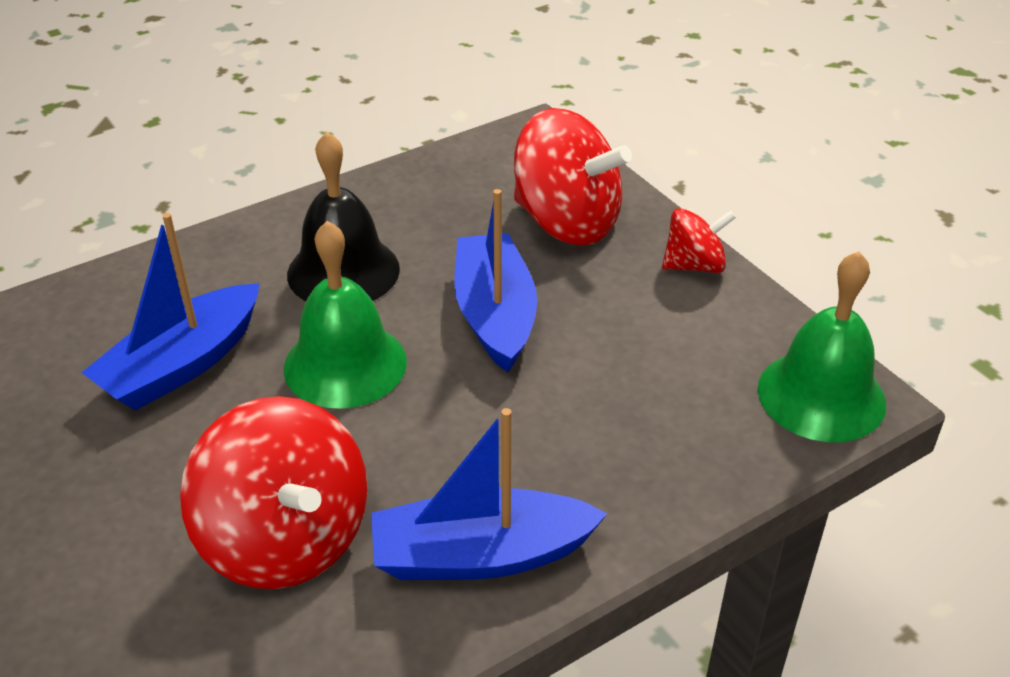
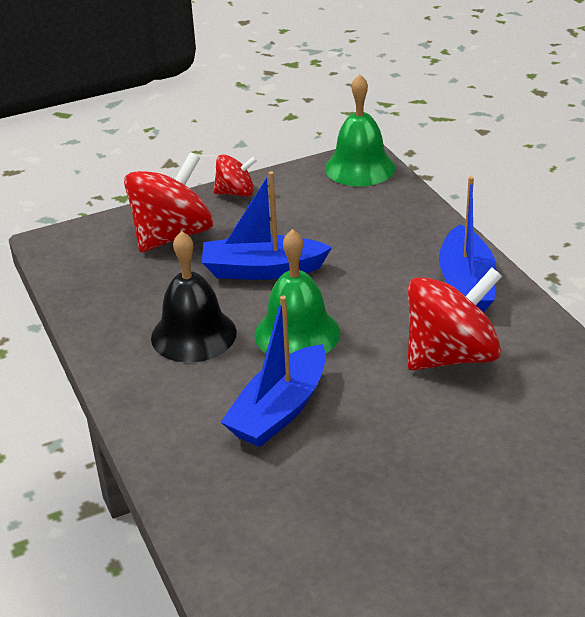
camera: 80 degrees left, 5 degrees down
blue boat [81,213,260,411] -> blue boat turned 75 degrees clockwise [221,296,326,447]
red spinning top [662,208,736,273] -> red spinning top turned 90 degrees clockwise [213,154,257,197]

